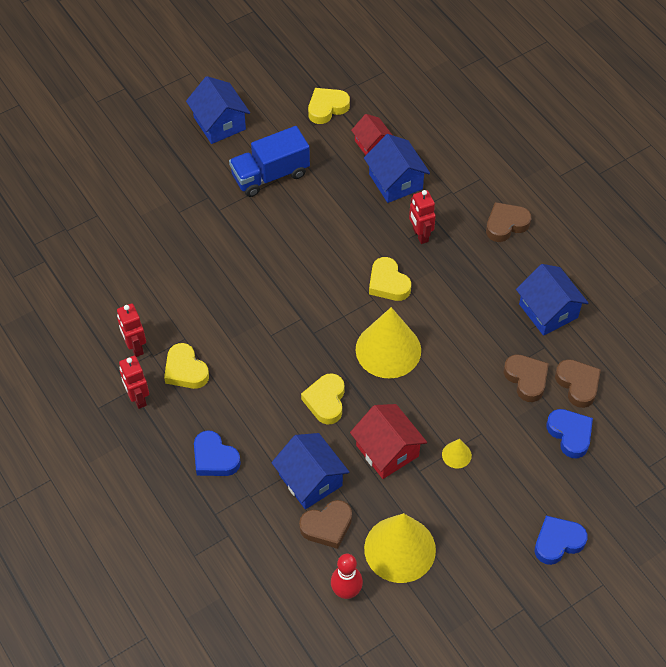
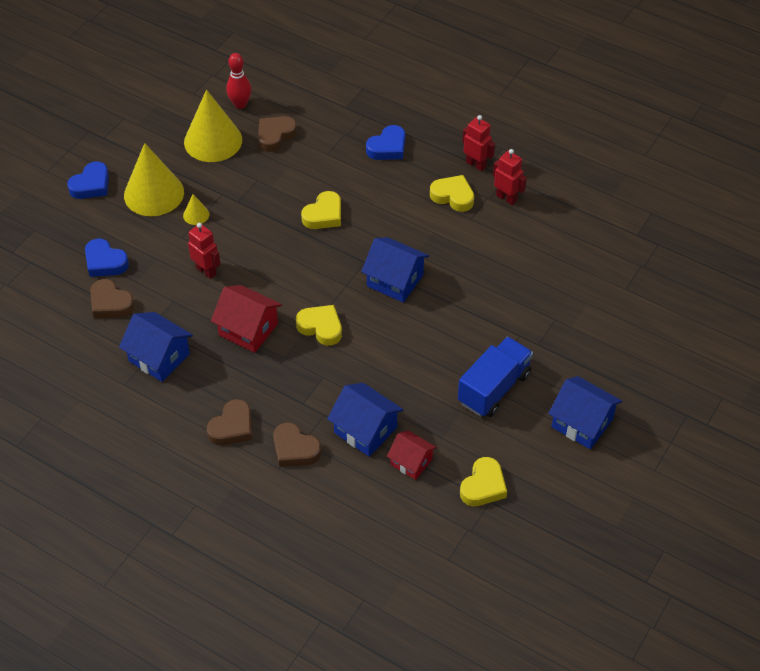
camera: 155 degrees right, 5 degrees down
blue heart [194,430,241,476] -> blue heart turned 120 degrees clockwise [366,125,405,160]
blue house [271,433,349,509] -> blue house moved to [361,237,429,303]
yellow heart [301,373,345,424] -> yellow heart turned 60 degrees clockwise [301,191,341,229]
red house [350,404,427,479] -> red house moved to [211,285,282,353]
yellow cone [356,307,421,378] -> yellow cone moved to [124,143,184,216]
red robot [409,190,436,244] -> red robot moved to [188,223,221,279]
brown heart [504,354,549,402] -> brown heart moved to [273,423,321,467]

